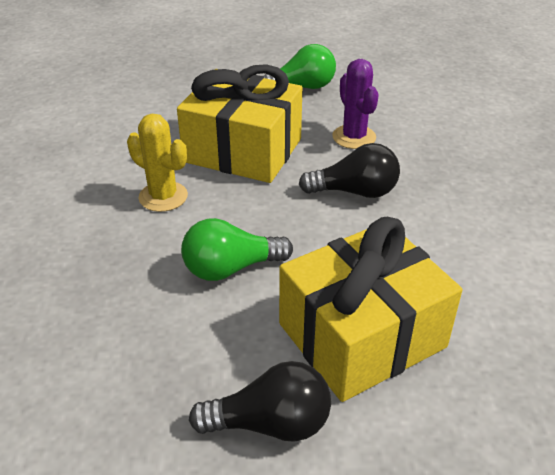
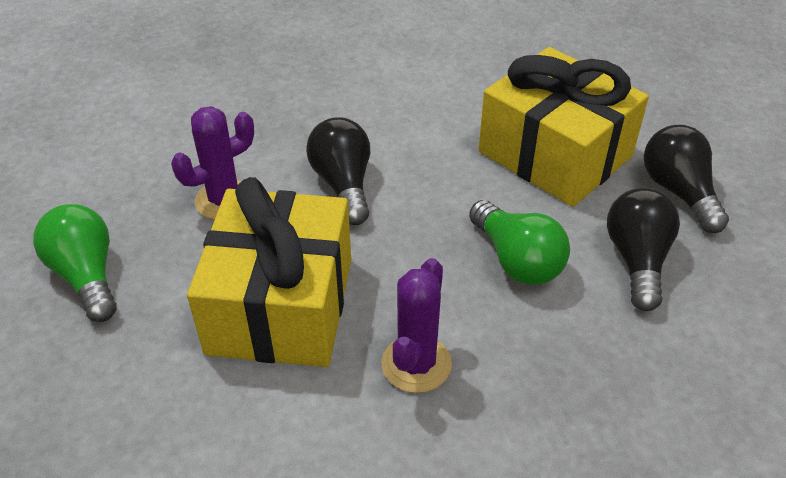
camera: 105 degrees left, 5 degrees up
yellow cactus [127,114,188,212] -> purple cactus [381,258,452,393]
none -> black light bulb [607,188,680,311]

